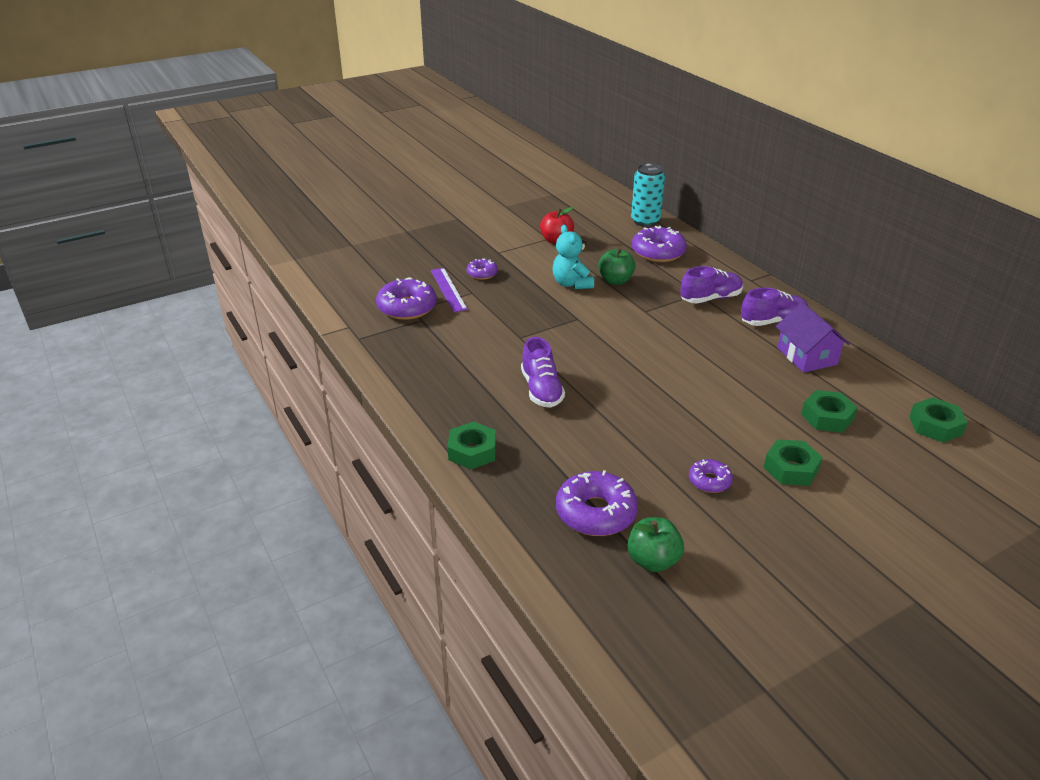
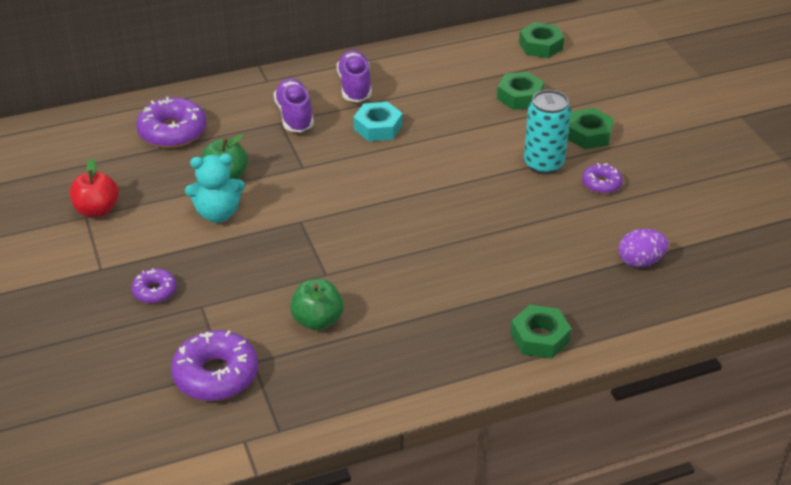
camera: 80 degrees left, 5 degrees up
purple ruler [431,268,468,312] -> none
purple shoe [521,337,565,408] -> none
purple donut [556,470,638,536] -> purple egg [618,229,669,267]
green apple [627,517,684,572] -> green apple moved to [290,279,344,330]
turquoise can [631,163,665,227] -> turquoise can moved to [524,90,571,175]
purple house [776,302,850,373] -> none
none -> turquoise nut [354,102,403,141]

